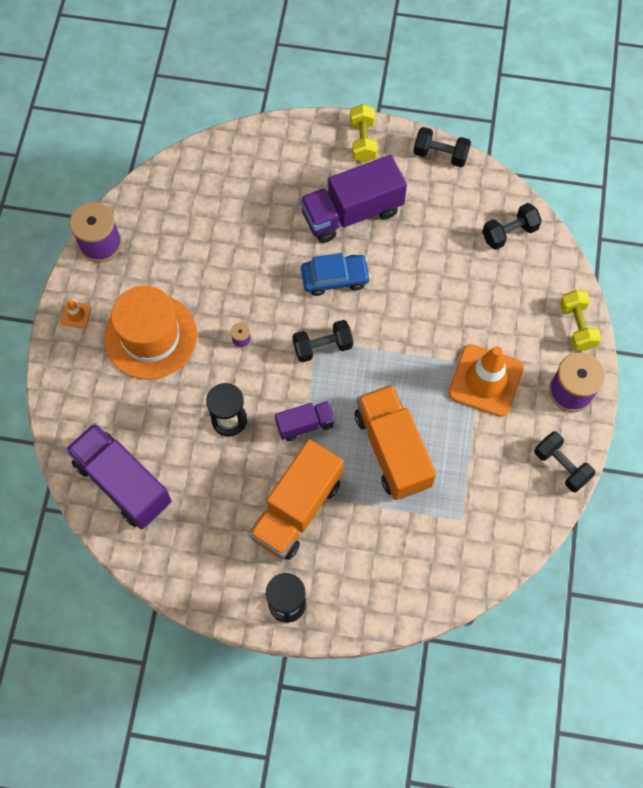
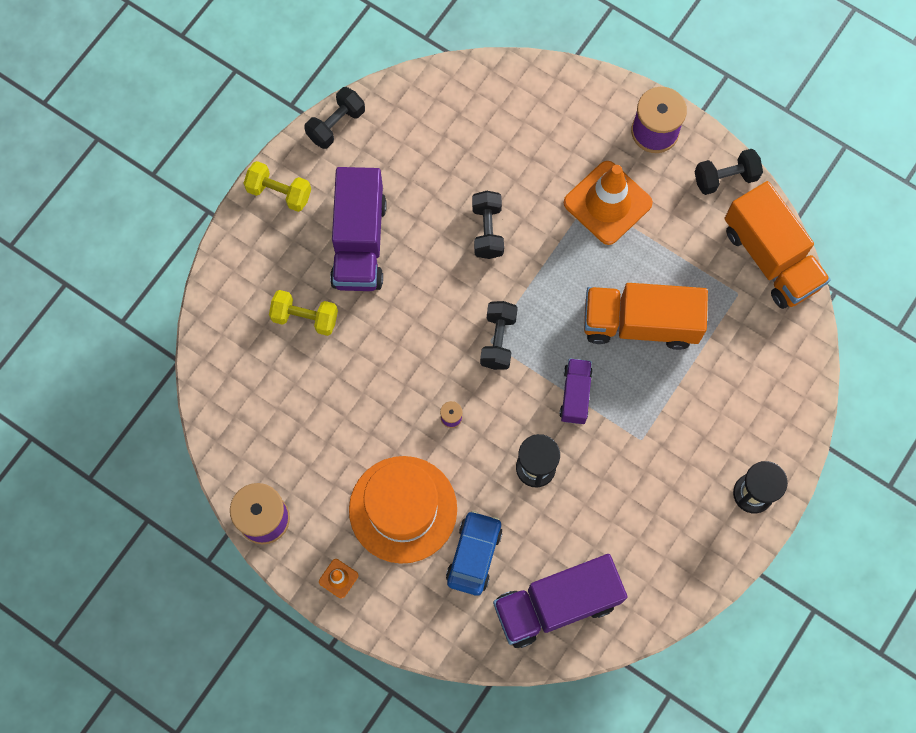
camera: 65 degrees left, 5 degrees up
orange truck [249,439,344,560] -> orange truck moved to [725,181,830,309]
blue car [301,253,371,296] -> blue car moved to [446,510,503,596]
black dumbbell [482,203,542,250] -> black dumbbell moved to [472,191,504,259]
yellow dumbbell [560,290,601,351] -> yellow dumbbell moved to [269,290,338,336]

